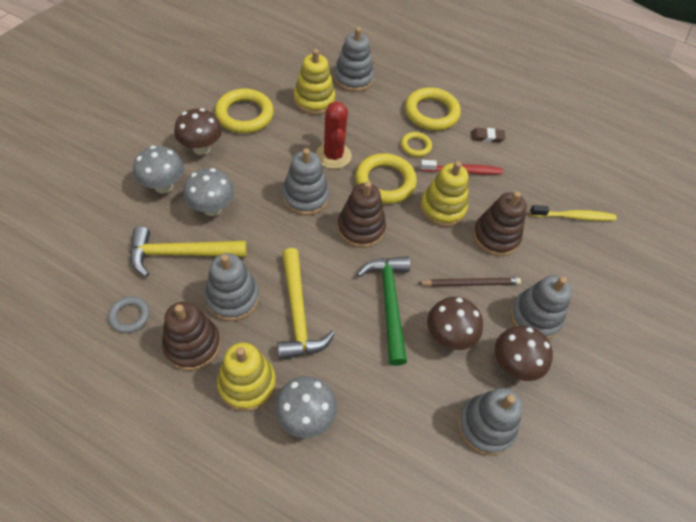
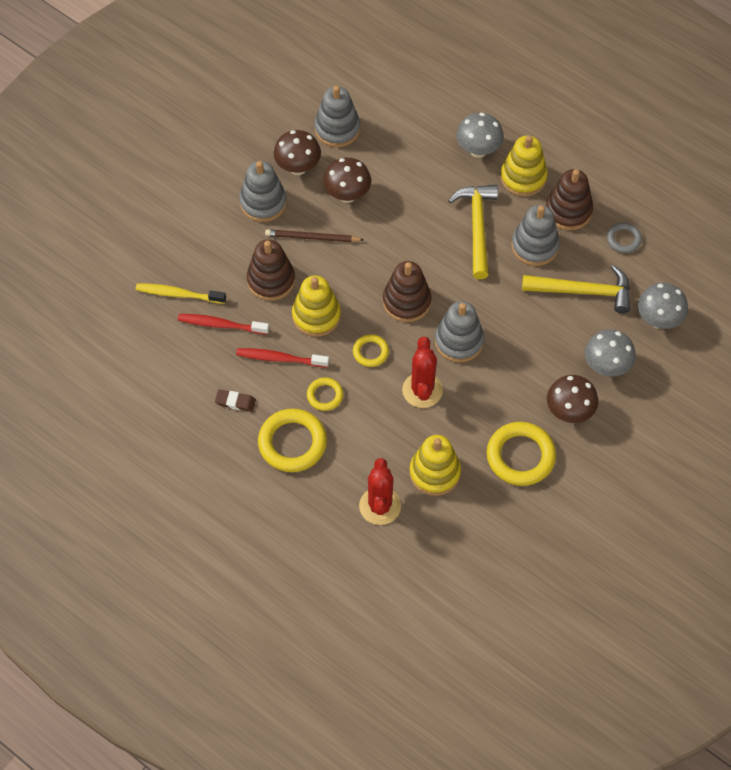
camera: 165 degrees left, 5 degrees up
grey mushroom [183,168,235,216] -> grey mushroom moved to [638,283,688,329]
grey stacking toy [334,27,374,92] -> red cactus [359,458,401,525]
yellow ring [355,153,417,204] -> yellow ring [353,334,389,367], size x0.54
green hammer [357,256,410,366] -> none
none -> red toothbrush [178,314,269,335]

